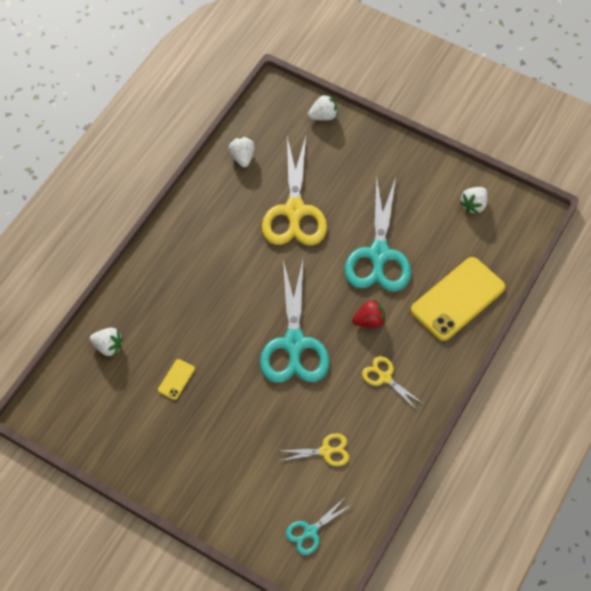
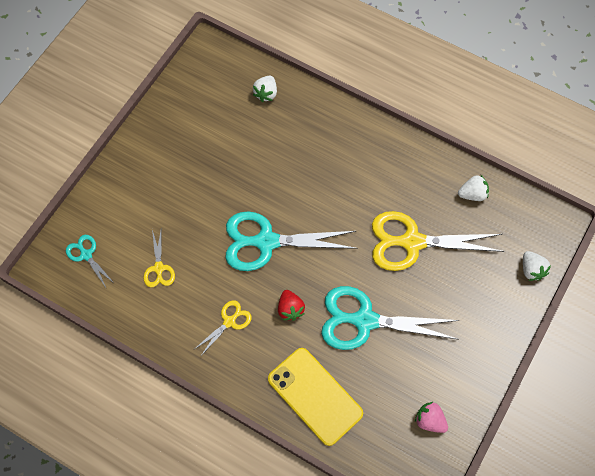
camera: 90 degrees right, 5 degrees up
yellow phone [158,359,195,400] -> none
white strawberry [460,187,488,214] -> pink strawberry [415,402,448,433]

